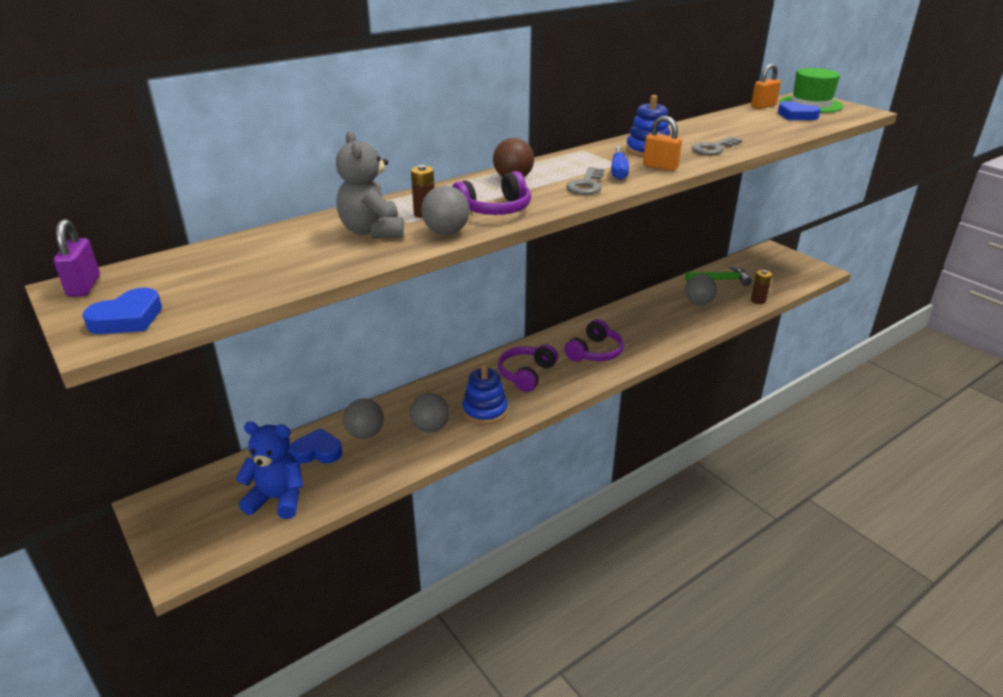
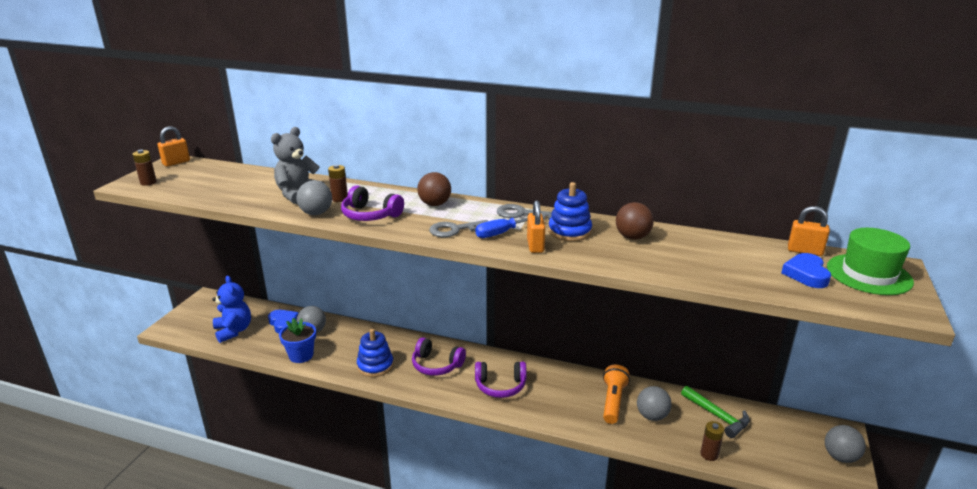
camera: 55 degrees right, 5 degrees down
purple padlock [54,219,100,297] -> orange padlock [158,126,190,167]
blue heart [82,288,162,334] -> brown battery [132,150,157,186]
grey ball [410,393,450,433] -> grey ball moved to [825,425,866,463]
purple headphones [498,344,558,392] -> purple headphones turned 150 degrees counterclockwise [412,337,466,376]
grey key [692,136,742,155] -> grey key moved to [497,204,552,220]
none -> blue flower pot [279,318,316,363]
none -> orange flashlight [603,365,630,424]
none -> brown ball [616,202,654,240]

